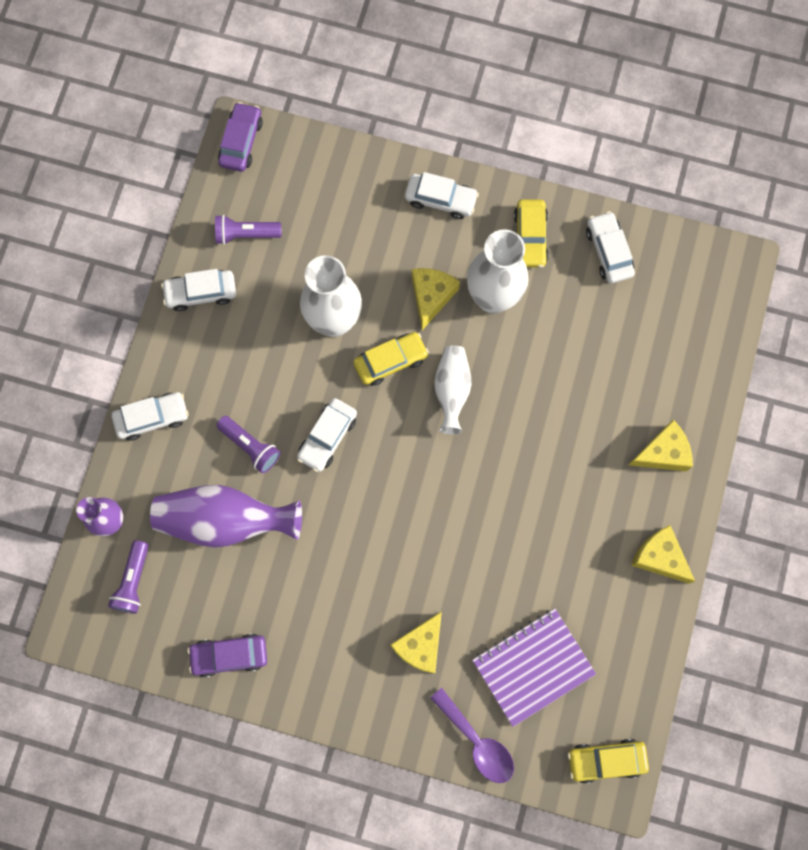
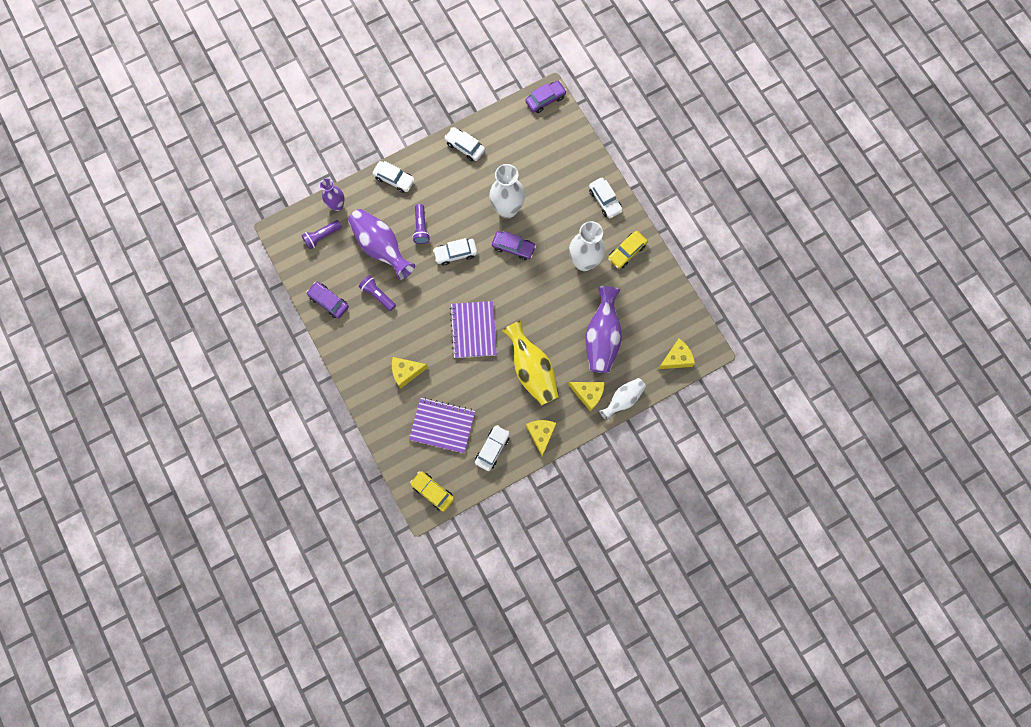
camera: 45 degrees right, 0 degrees up
purple flashlight [215,215,281,245] -> purple flashlight moved to [359,275,396,311]
yellow car [353,332,429,386] -> purple car [492,231,536,260]
yellow cheese [412,268,460,330] -> yellow cheese moved to [658,338,695,369]
purple spoon [430,688,514,783] -> none
white vase [434,345,472,434] -> white vase moved to [599,378,646,421]
white car [586,211,635,283] -> white car moved to [475,425,510,471]
none -> purple notebook [450,301,497,358]
none -> yellow vase [502,320,559,406]
none -> purple vase [586,286,622,373]

